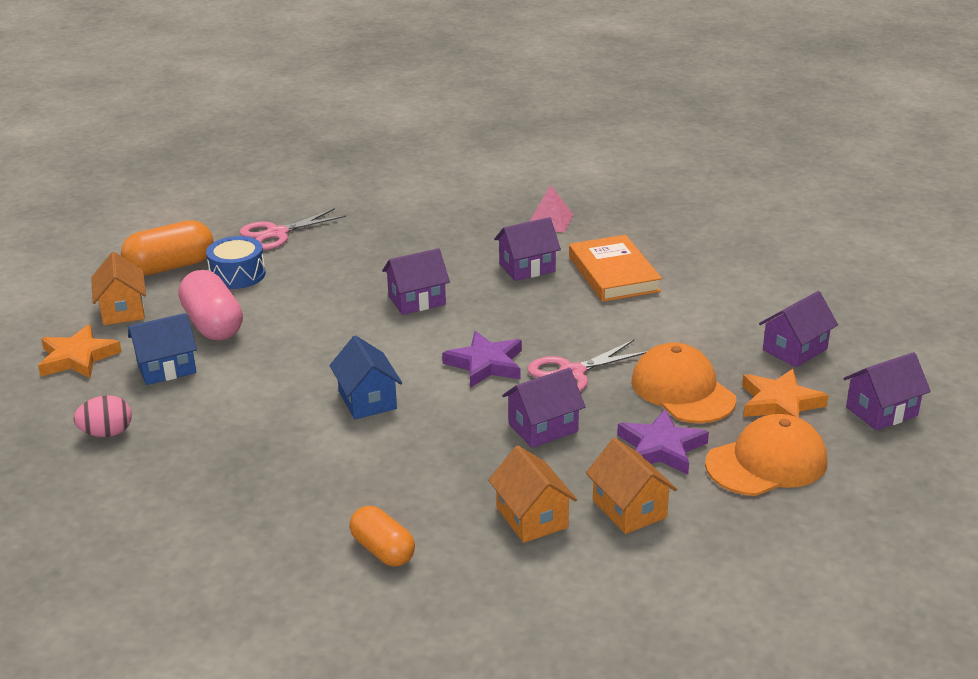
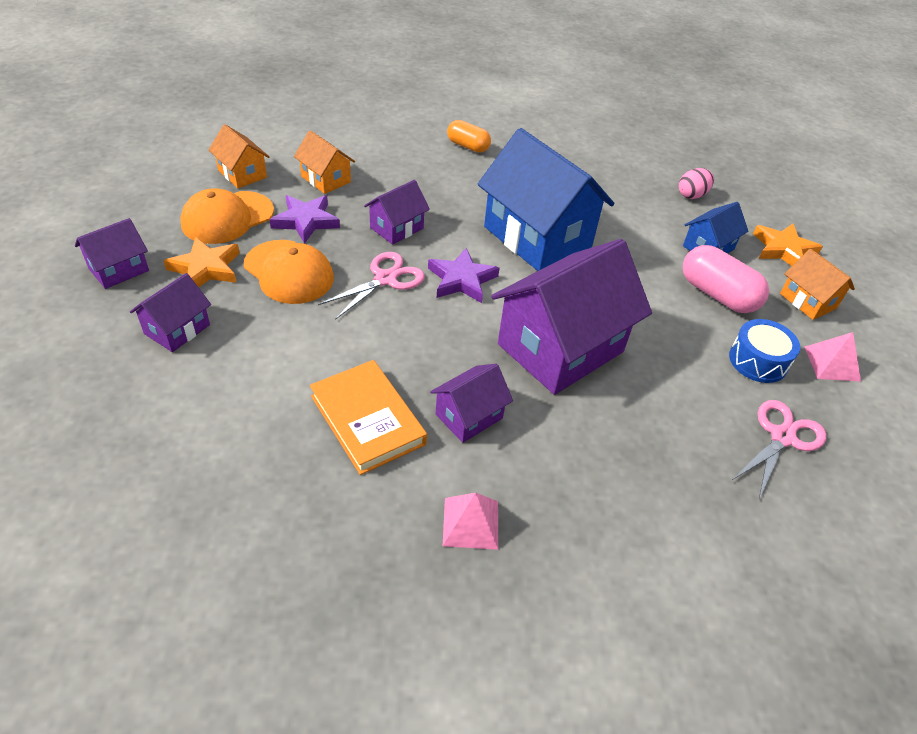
camera: 160 degrees right, 15 degrees up
orange capsule [121,220,214,275] -> pink pyramid [805,332,861,382]
blue house [330,335,402,419] -> blue house [477,128,614,271], size x2.07
purple house [382,248,450,315] -> purple house [491,239,652,395], size x2.07
orange house [488,446,577,543] -> orange house moved to [209,124,269,188]

